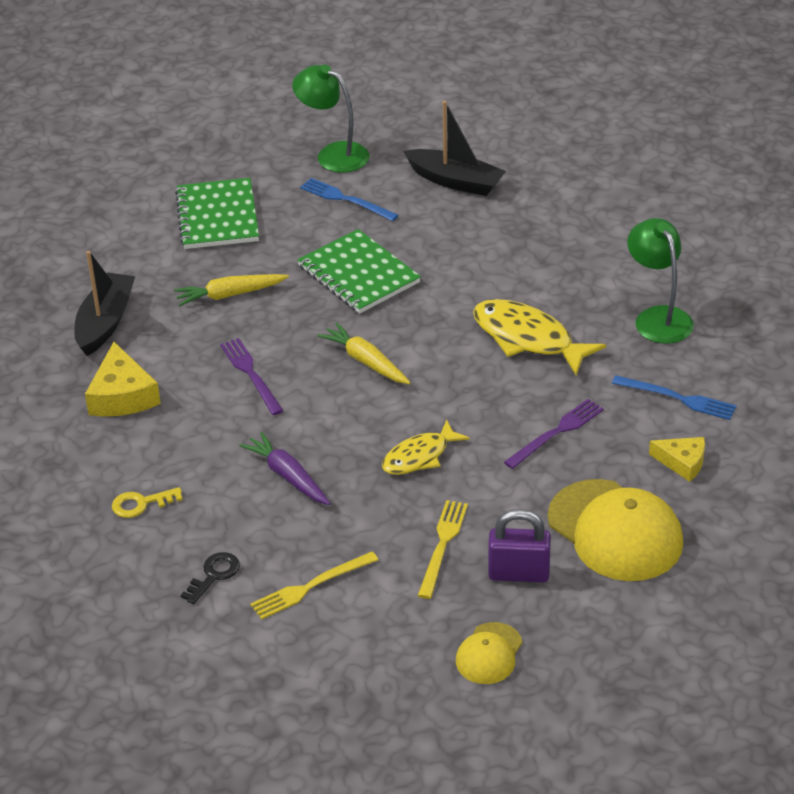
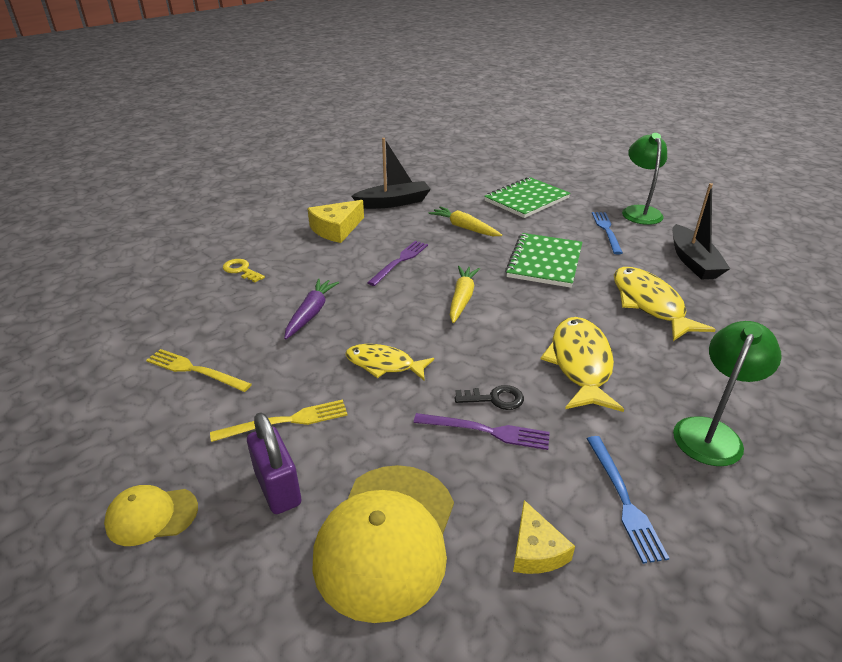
camera: 55 degrees right, 5 degrees down
black key [181,552,240,604] -> black key moved to [455,385,524,410]
none -> yellow fish [614,267,716,341]

